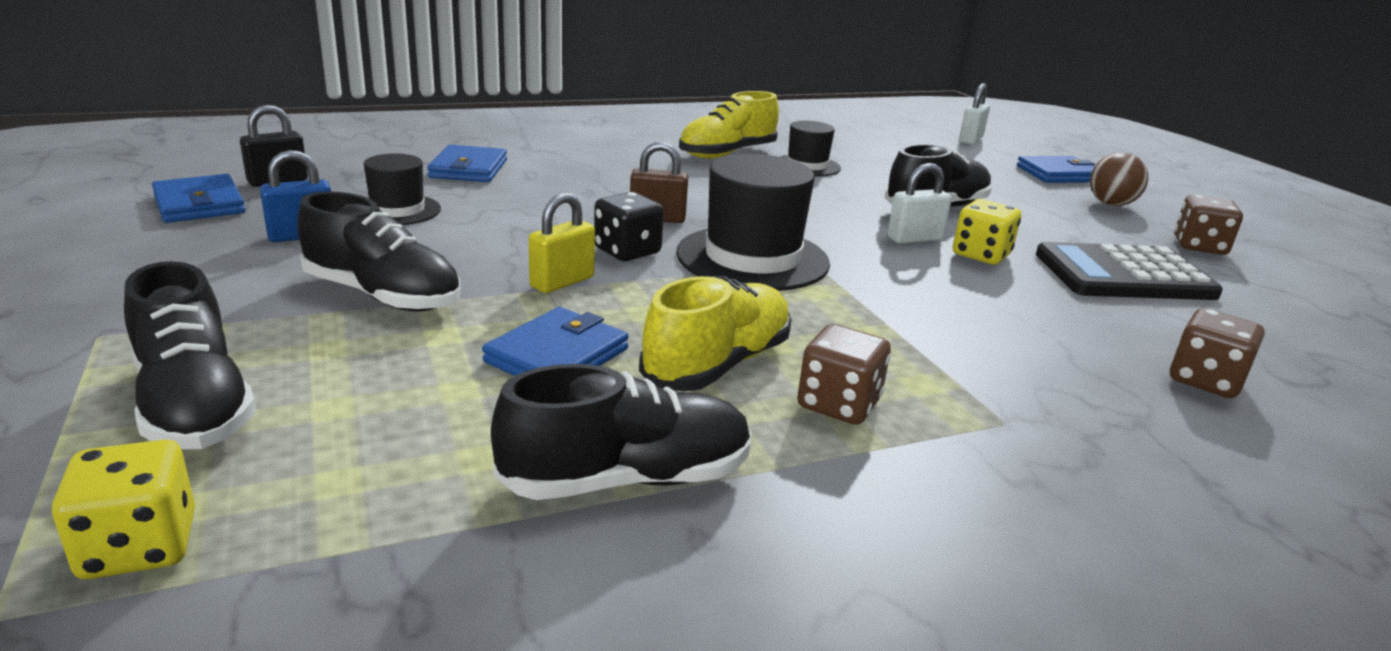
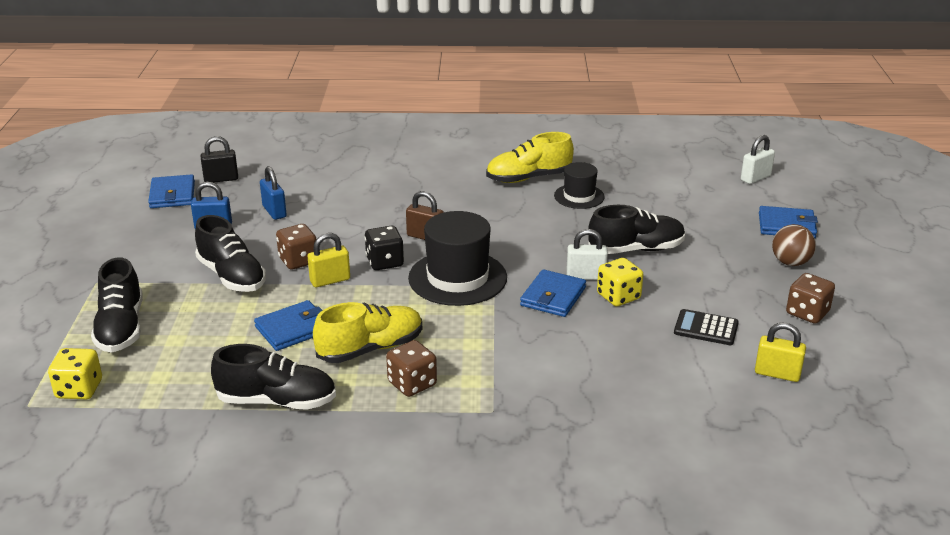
camera: 25 degrees right, 5 degrees up
black hat [364,153,441,225] -> blue padlock [260,166,287,220]
blue wallet [427,145,507,182] -> blue wallet moved to [520,269,586,317]
black calculator [1036,242,1223,300] -> black calculator [674,309,739,345], size x0.56
brown dice [1170,308,1265,398] -> brown dice moved to [276,224,316,270]
none -> yellow padlock [755,323,806,382]

